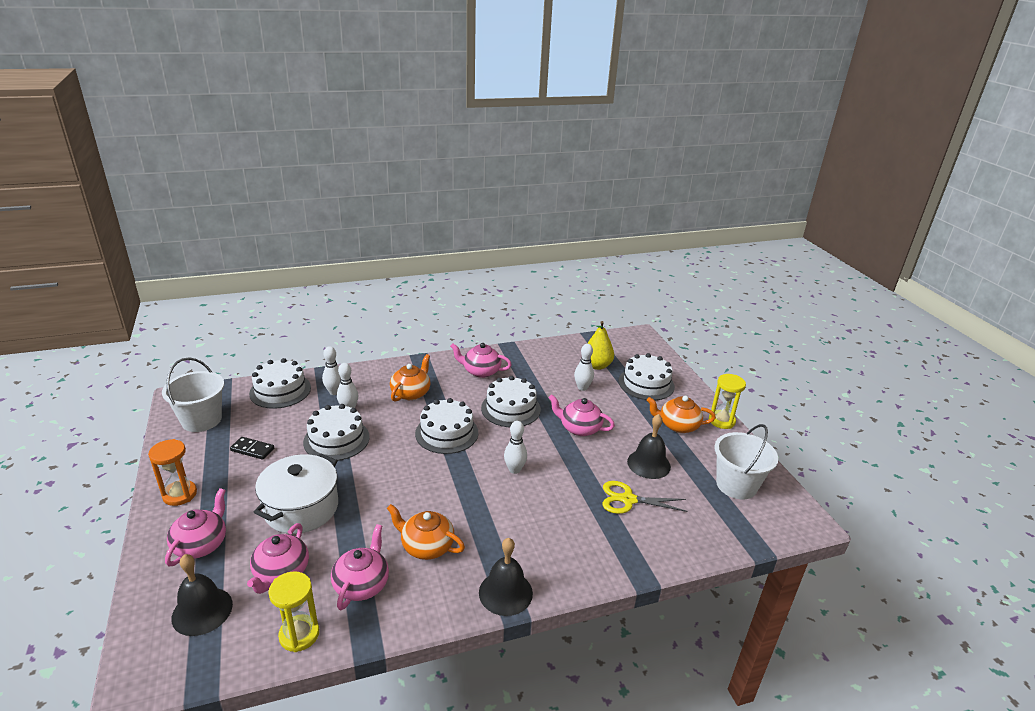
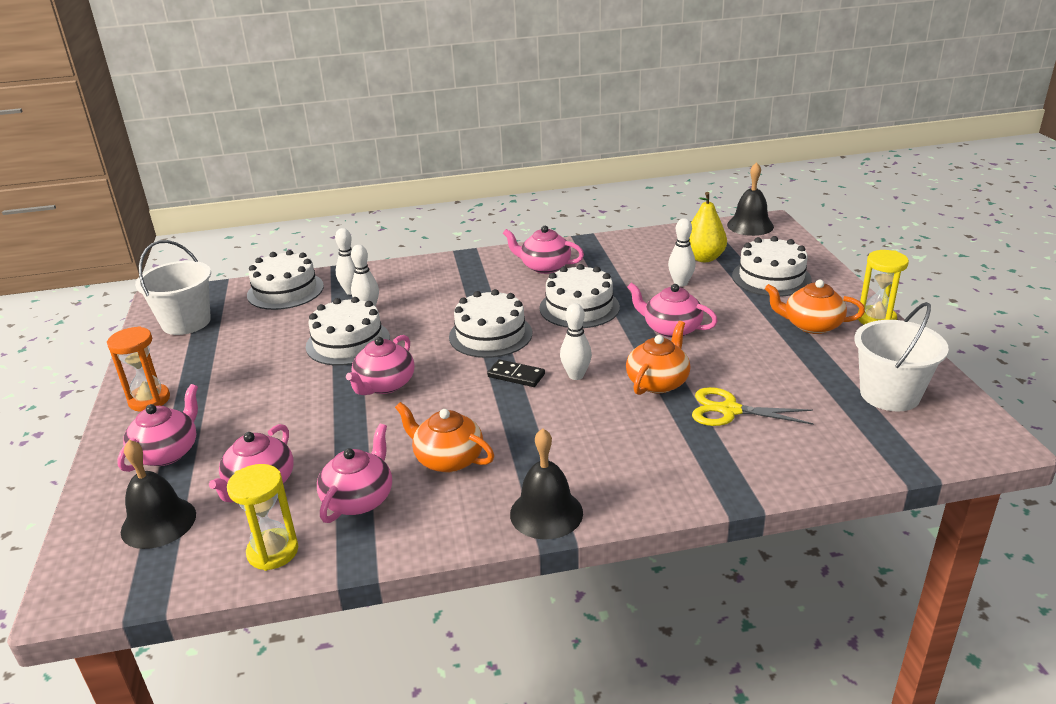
camera: 10 degrees right, 0 degrees up
black domino [230,437,274,460] -> black domino moved to [487,359,545,387]
white pot [253,454,338,534] -> none
orange teapot [390,354,430,402] -> orange teapot moved to [626,321,690,395]
black bell [627,414,671,479] -> black bell moved to [727,162,774,236]
none -> pink teapot [346,335,414,395]

